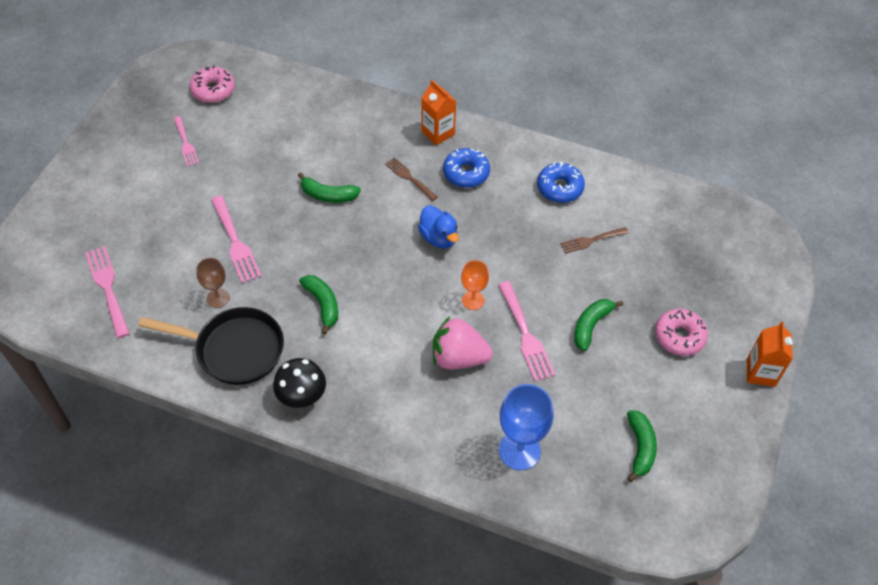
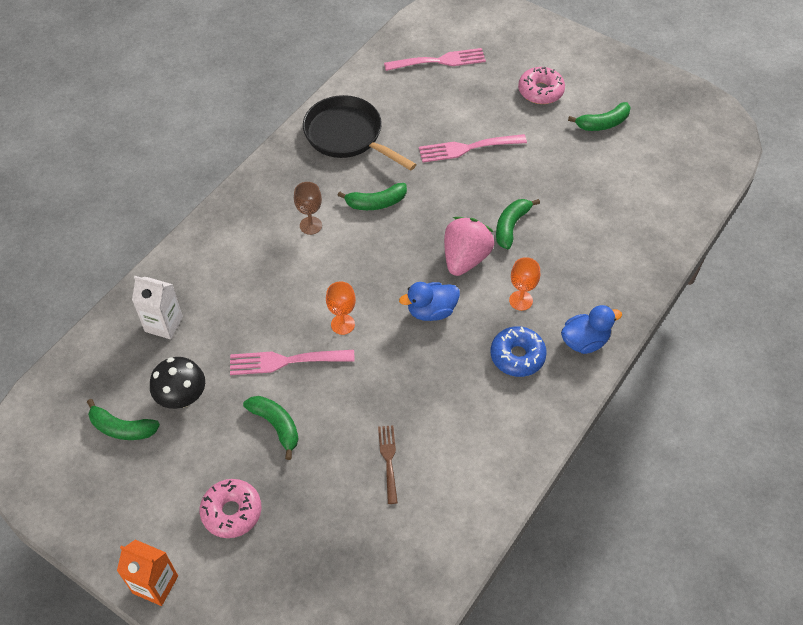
camera: 105 degrees right, 0 degrees up
black pan [138,307,284,385] -> black pan turned 105 degrees clockwise [303,95,417,171]
pink fork [174,116,199,167] -> green banana [568,102,631,131]
pink donut [190,65,235,103] -> pink donut moved to [518,67,565,104]
brown goblet [196,258,230,308] -> brown goblet moved to [294,182,322,235]
black mushroom [273,358,326,408] -> black mushroom moved to [150,357,205,409]
brown fork [385,157,438,201] -> orange goblet [509,257,540,311]
orange carton [421,80,456,145] -> blue duck [561,305,622,354]
pink strawberry [433,317,493,369] -> pink strawberry moved to [444,217,494,276]
blue goblet [499,384,554,470] -> white carton [132,276,183,339]
blue donut [537,162,585,203] -> none

